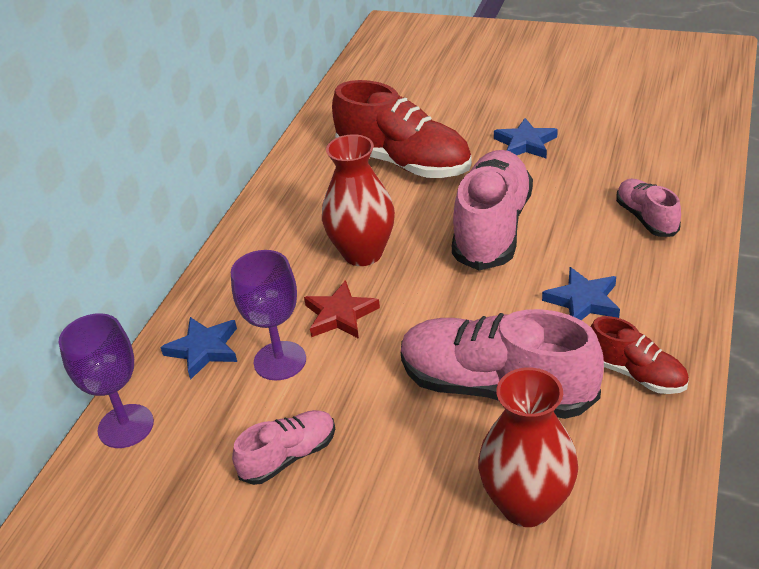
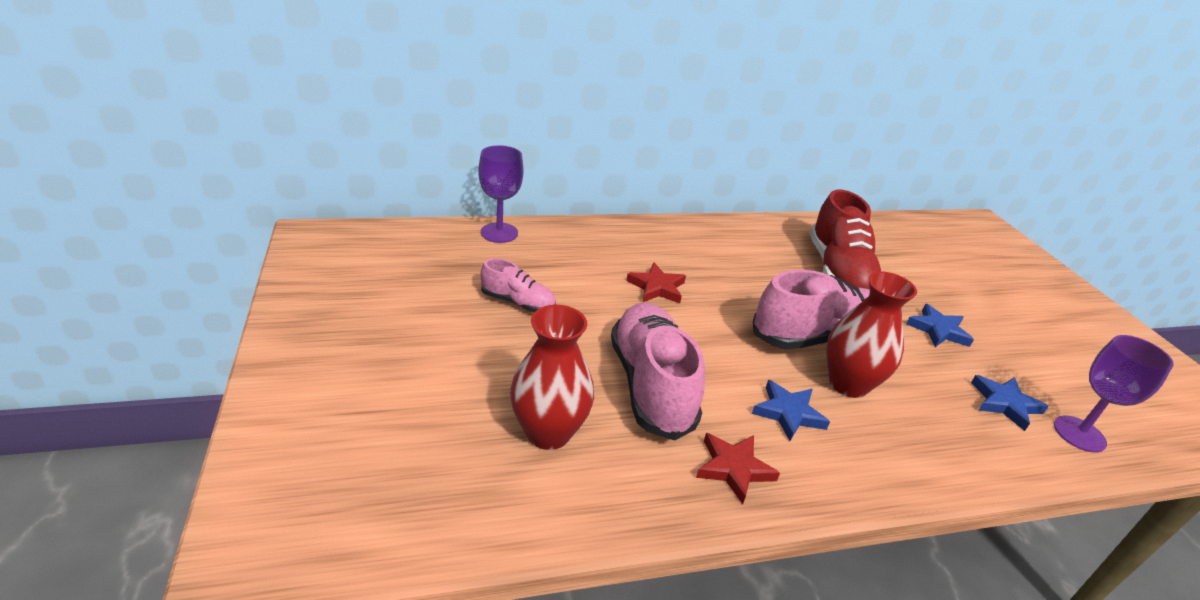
camera: 50 degrees right, 5 degrees down
blue star [160,317,237,380] -> blue star moved to [971,375,1049,431]
purple goblet [231,250,306,381] -> purple goblet moved to [1054,335,1174,453]
red vase [322,134,395,266] -> red vase moved to [826,272,917,398]
red shoe [591,316,689,394] -> red star [696,433,780,504]
pink shoe [616,179,681,237] -> none

